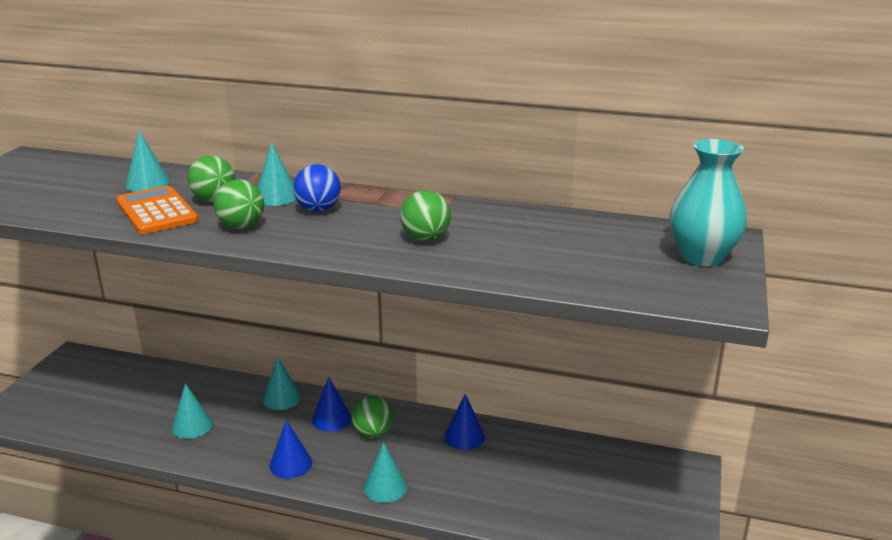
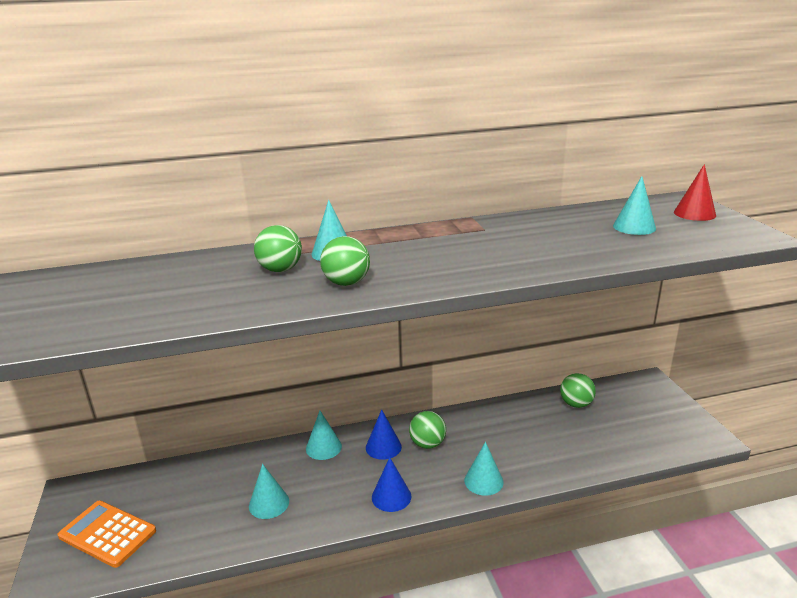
camera: 30 degrees left, 0 degrees up
orange calculator [116,186,199,234] -> orange calculator moved to [58,501,156,568]
turquoise cone [125,131,170,192] -> turquoise cone moved to [613,176,656,235]
blue ball [293,164,341,212] -> none
green ball [400,190,451,241] -> green ball moved to [560,373,596,408]
blue cone [444,394,485,450] -> none
turquoise vase [669,139,747,266] -> red cone [674,164,716,221]

